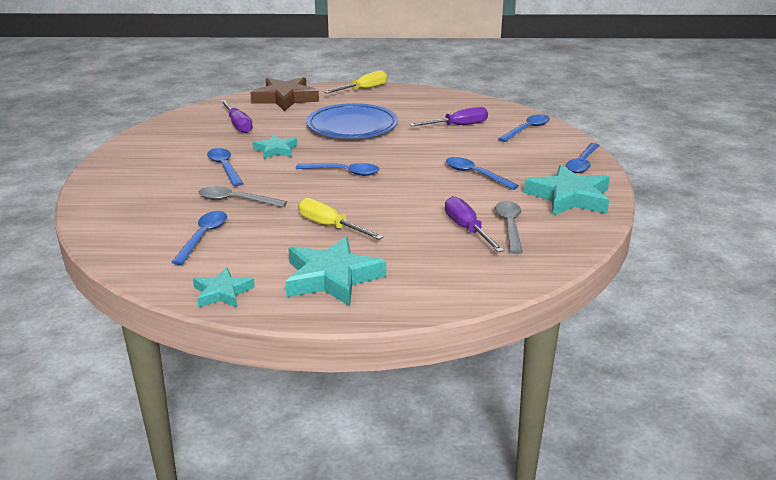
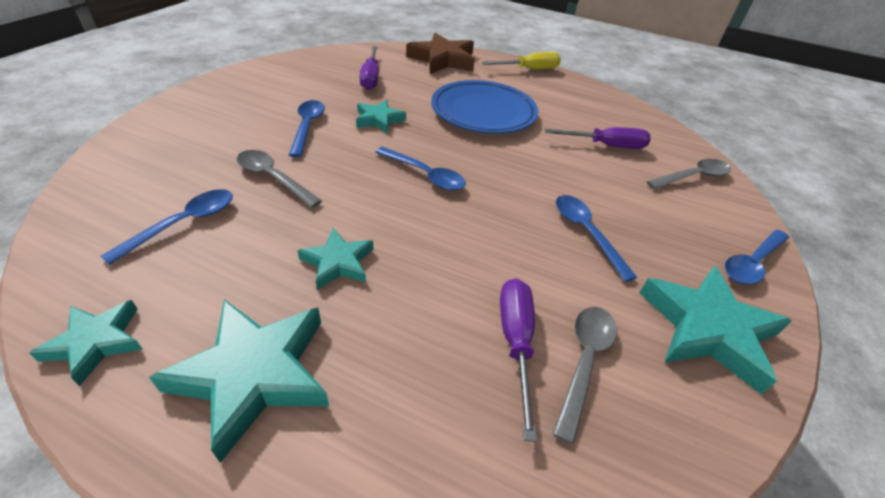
camera: 20 degrees right, 15 degrees up
yellow screwdriver [298,198,384,240] -> turquoise star [297,228,373,290]
blue spoon [498,114,550,142] -> grey spoon [646,159,731,189]

